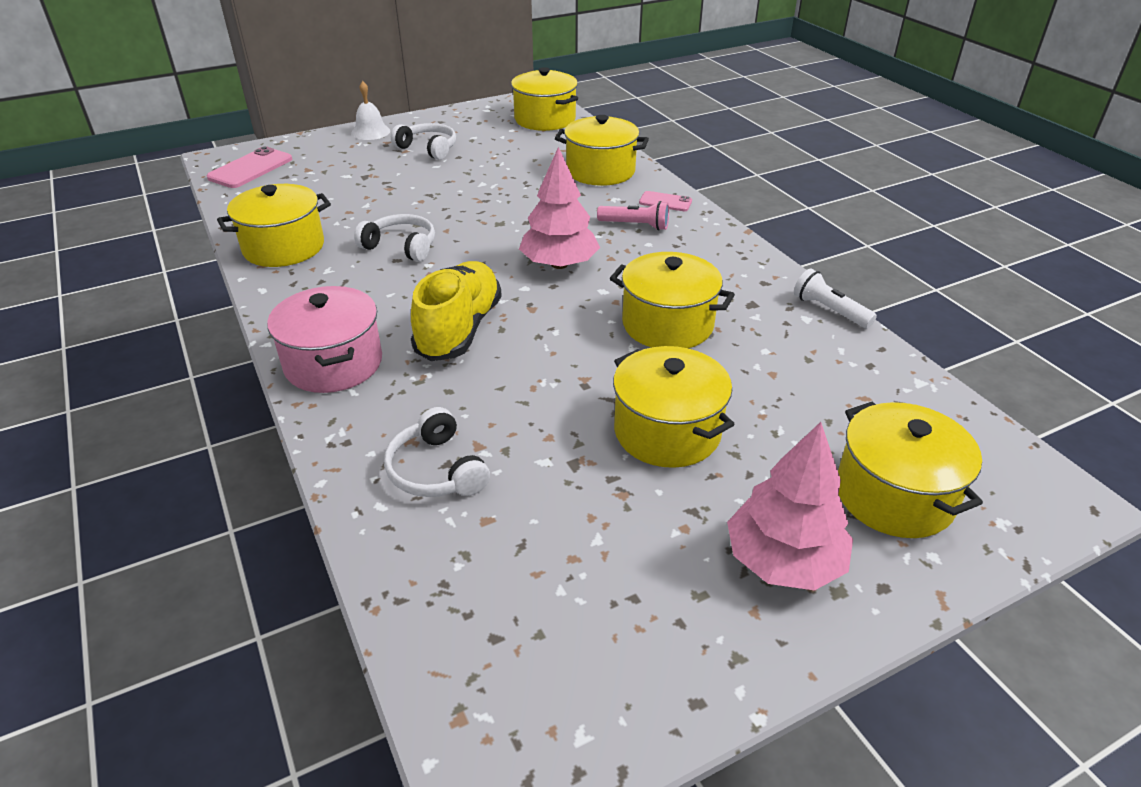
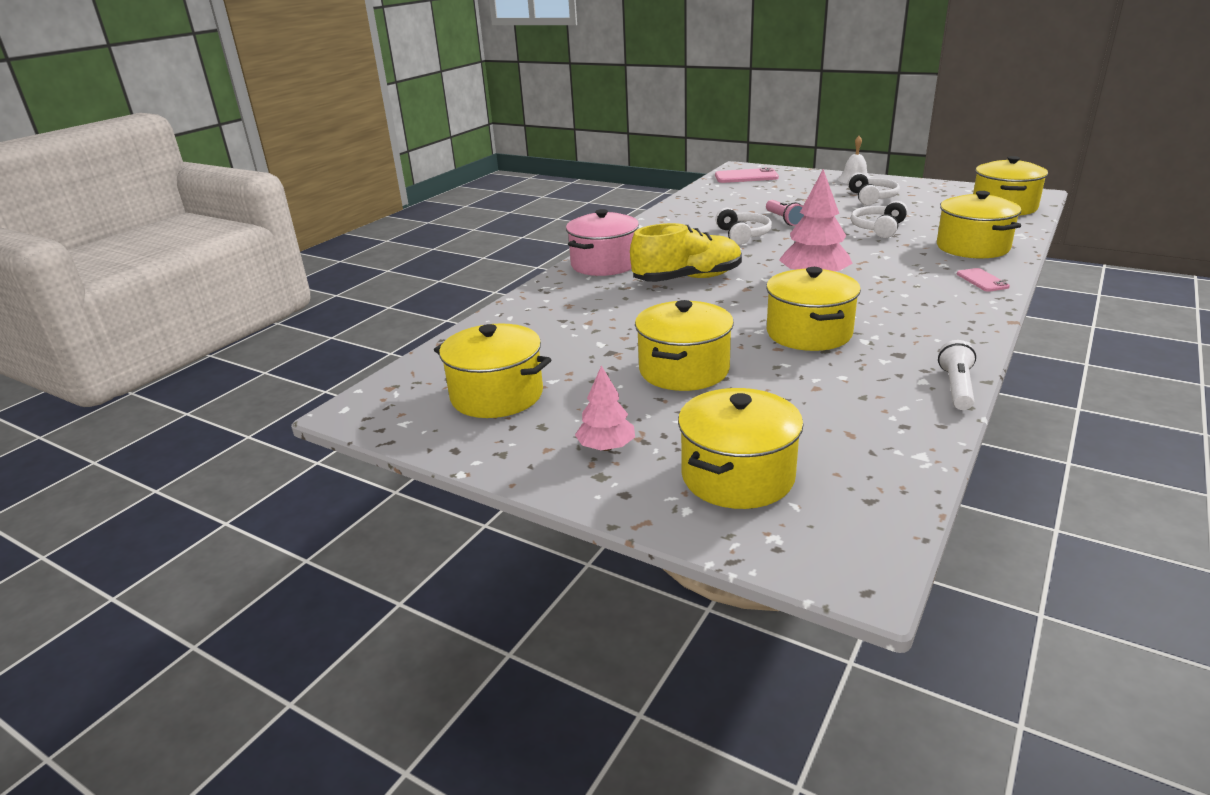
camera: 60 degrees right, 10 degrees down
yellow pot [217,184,331,267] -> yellow pot moved to [434,323,551,418]
white headphones [384,407,490,497] -> white headphones moved to [851,201,908,238]
pink flashlight [597,201,669,231] -> pink flashlight moved to [766,200,804,226]
pink tree [727,422,853,591] -> pink tree [575,365,635,451], size x0.60

